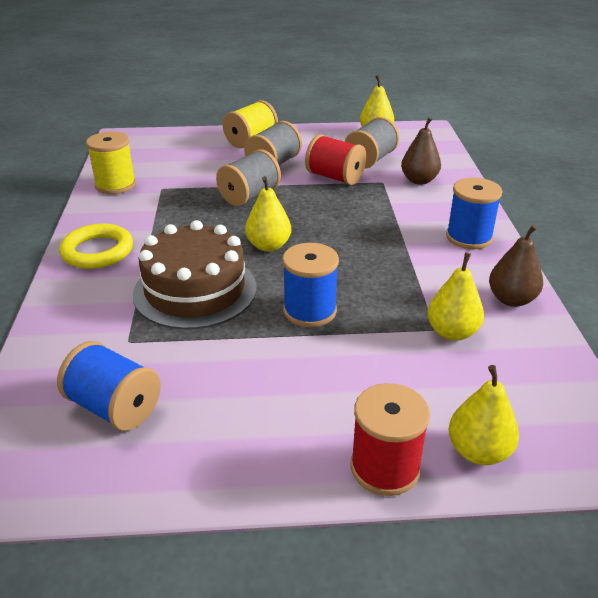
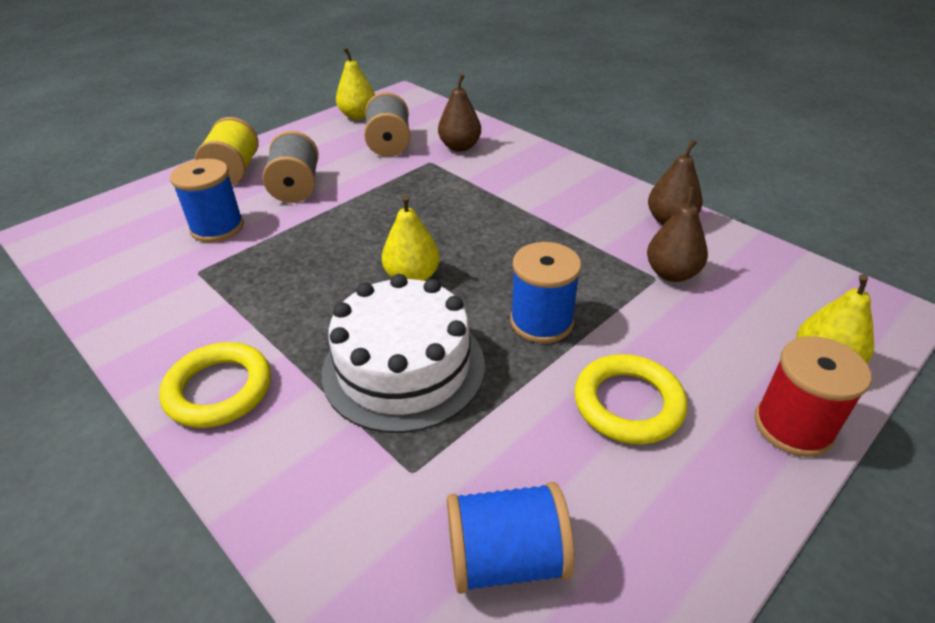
camera: 40 degrees left, 5 degrees up
yellow spool [86,131,136,194] -> none
brown cake [133,220,257,330] -> white cake [322,274,485,433]
grey spool [216,149,281,206] -> none
red spool [305,134,366,185] -> none
yellow pear [427,252,484,341] -> brown pear [647,187,708,282]
blue spool [446,178,503,249] -> blue spool moved to [170,159,244,242]
none -> yellow ring [574,354,687,444]

